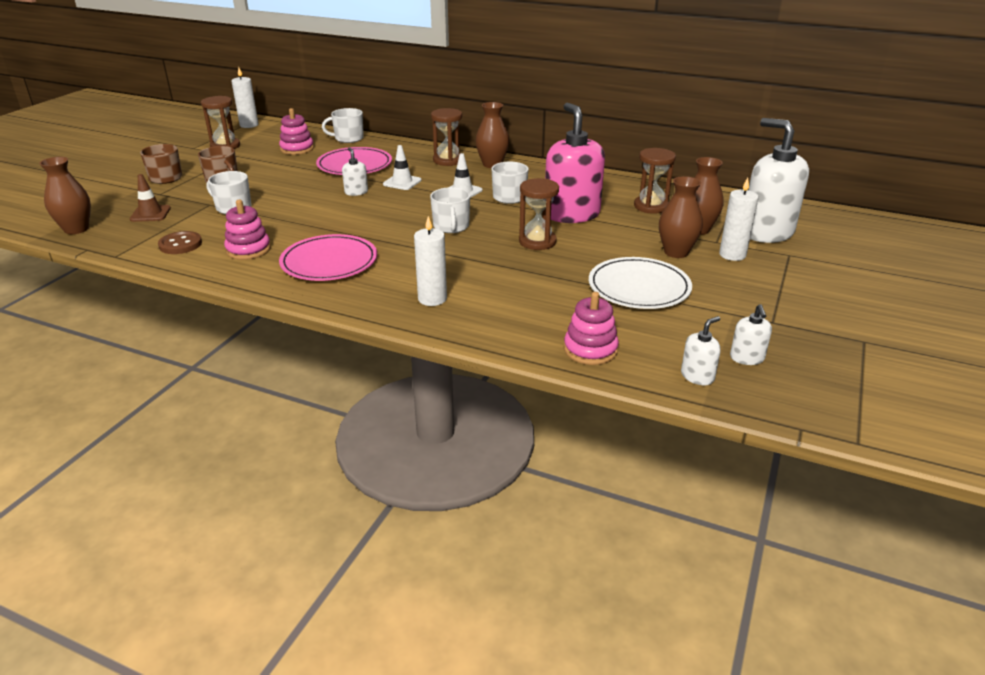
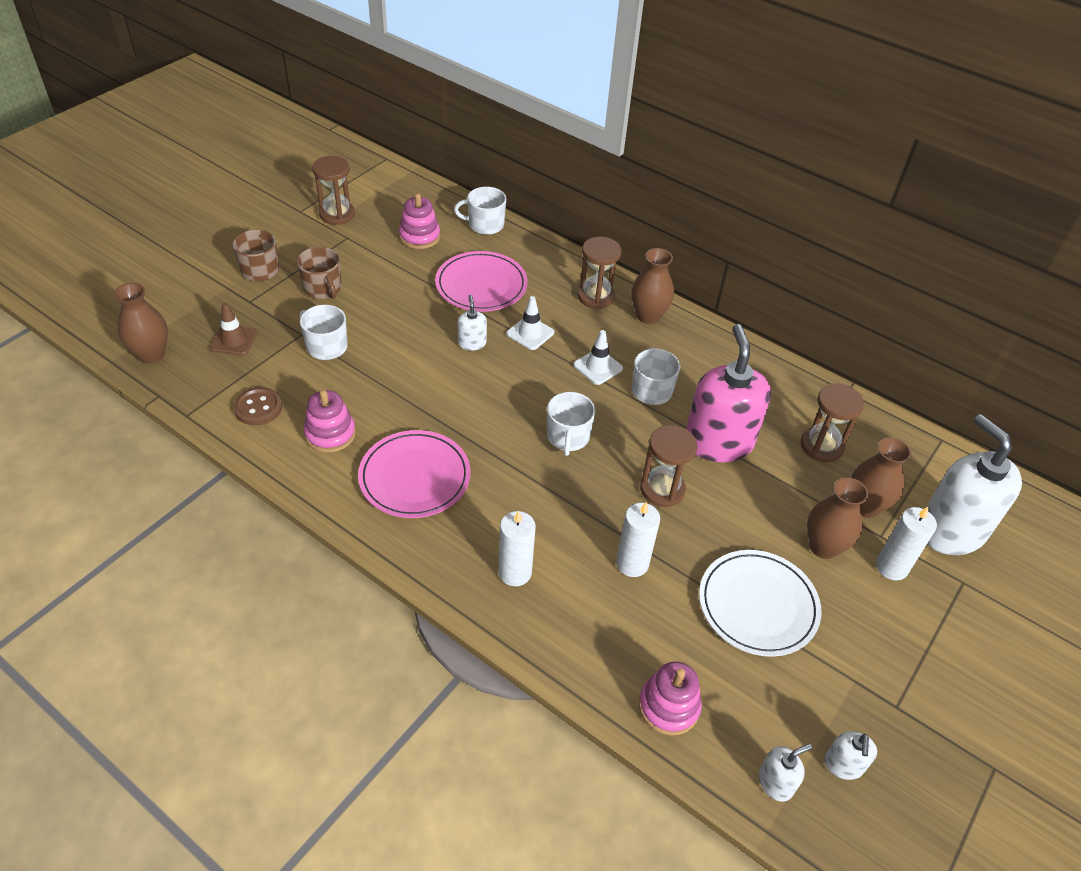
camera: 10 degrees right, 15 degrees up
white candle [231,67,259,128] -> white candle moved to [616,502,660,577]

